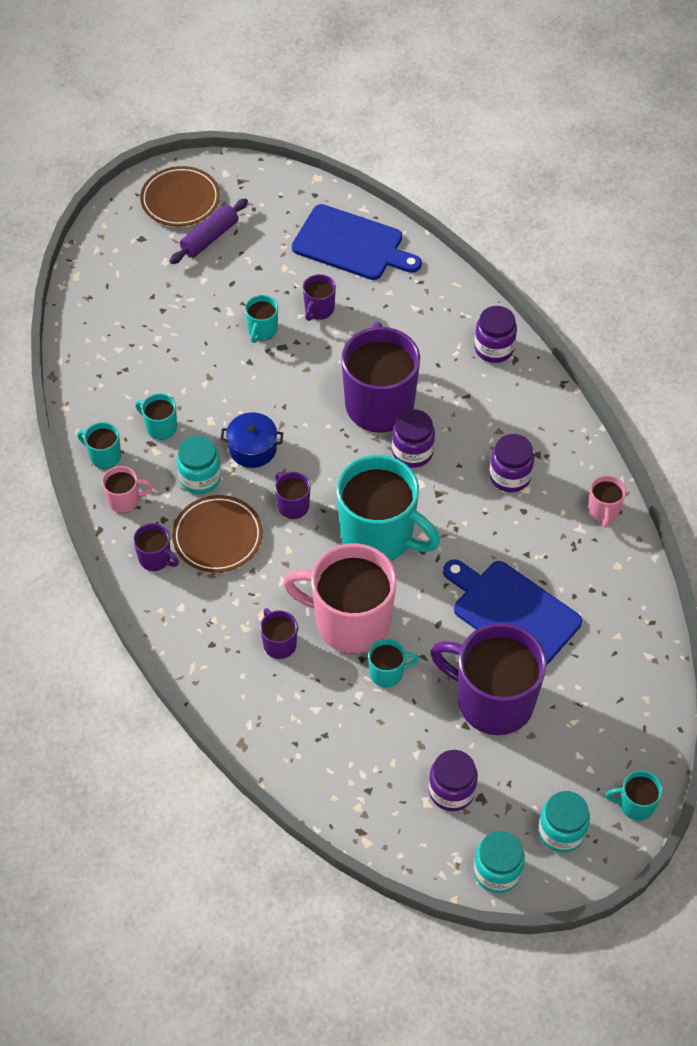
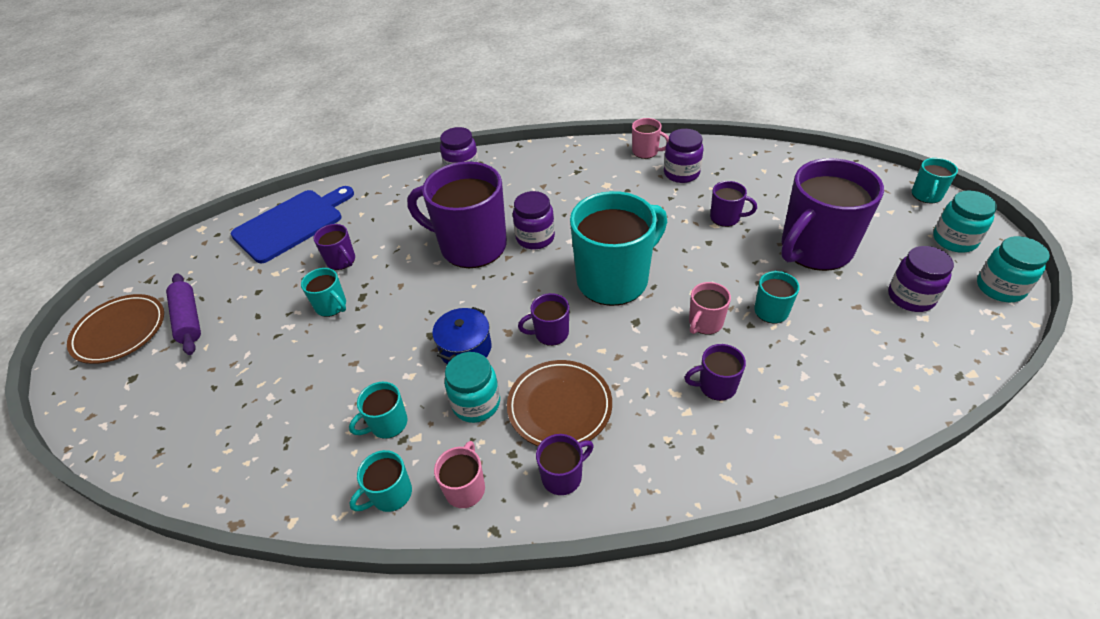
camera: 65 degrees left, 10 degrees down
pink mug [283,543,397,654] -> pink mug [689,282,731,335], size x0.44
blue cutting board [443,559,582,665] -> purple mug [710,181,757,227]
purple jar [489,434,534,492] -> purple jar moved to [664,129,704,183]

